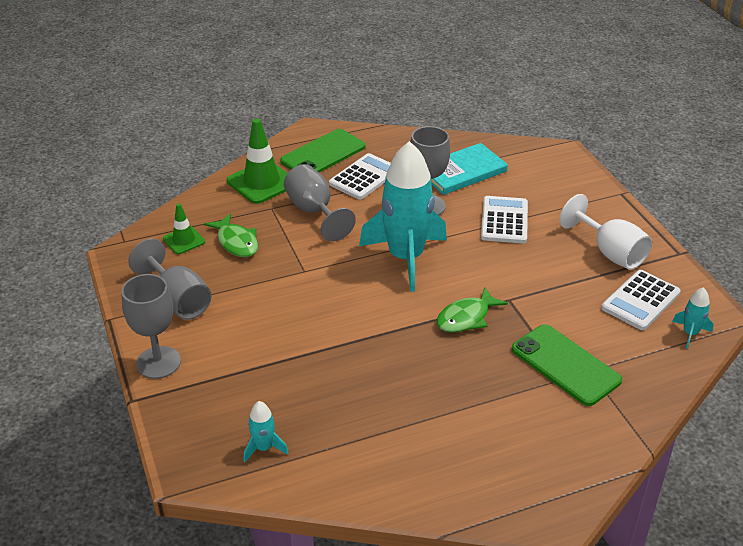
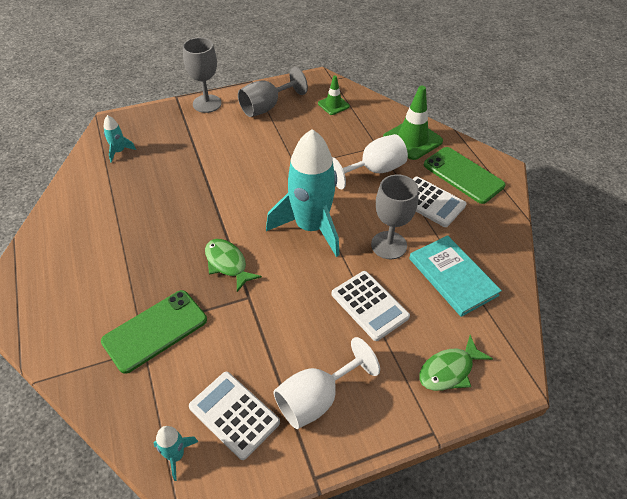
camera: 90 degrees right, 10 degrees up
green fish [204,213,258,257] -> green fish moved to [419,335,493,391]
grey goblet [284,164,356,241] -> white goblet [332,134,408,189]
white calculator [481,196,528,244] -> white calculator turned 45 degrees clockwise [332,271,410,341]

